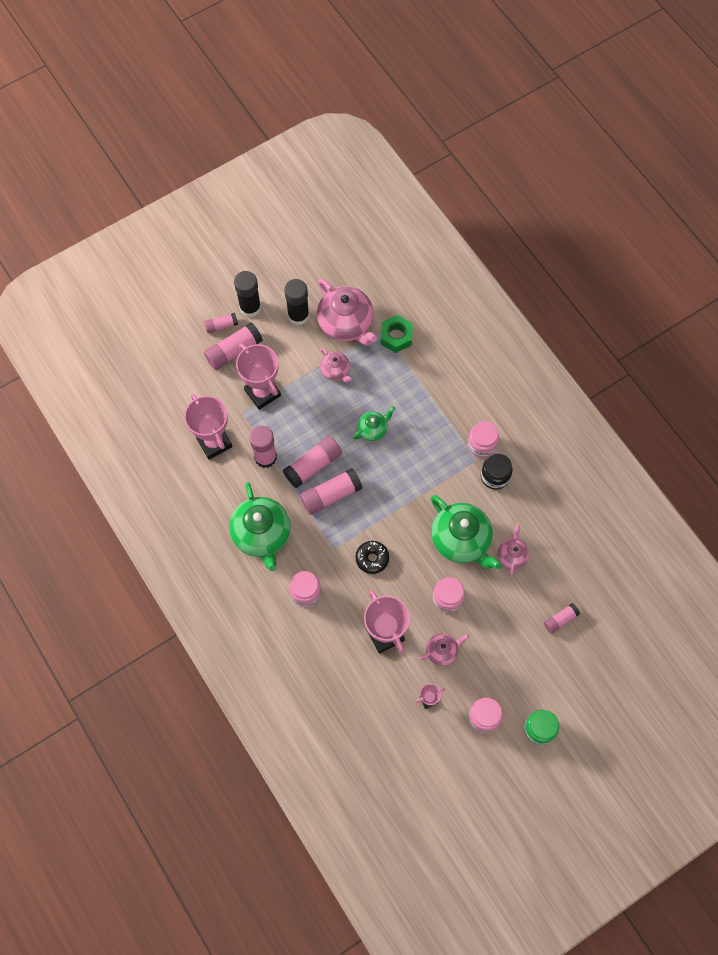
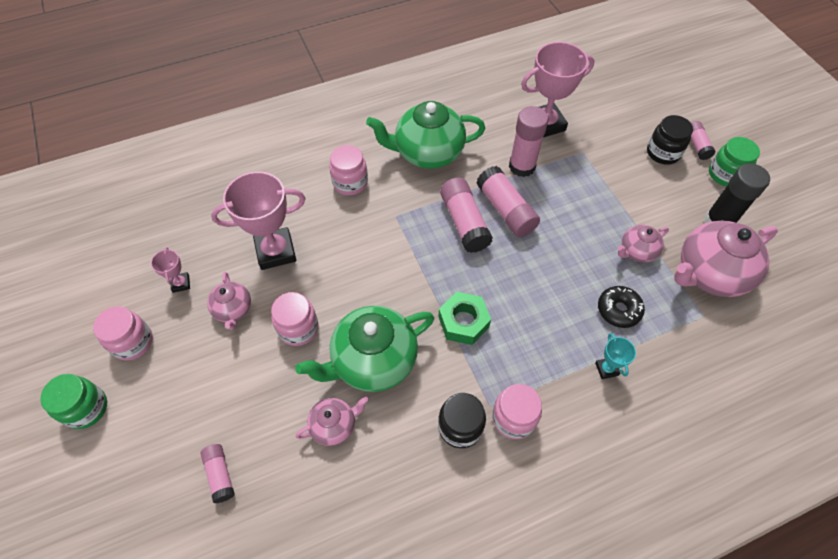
camera: 100 degrees right, 10 degrees down
pink glue stick [204,322,263,370] -> black jar [647,115,693,165]
black glue stick [234,271,261,317] -> green jar [709,137,760,187]
pink trophy [236,344,281,410] -> none
green teapot [353,407,395,441] -> none
black donut [356,541,389,574] -> black donut moved to [598,286,645,328]
green nut [381,315,413,353] -> green nut moved to [438,292,491,345]
pink teapot [498,524,529,577] -> pink teapot turned 45 degrees counterclockwise [296,397,369,446]
none -> turquoise trophy [595,333,636,379]

